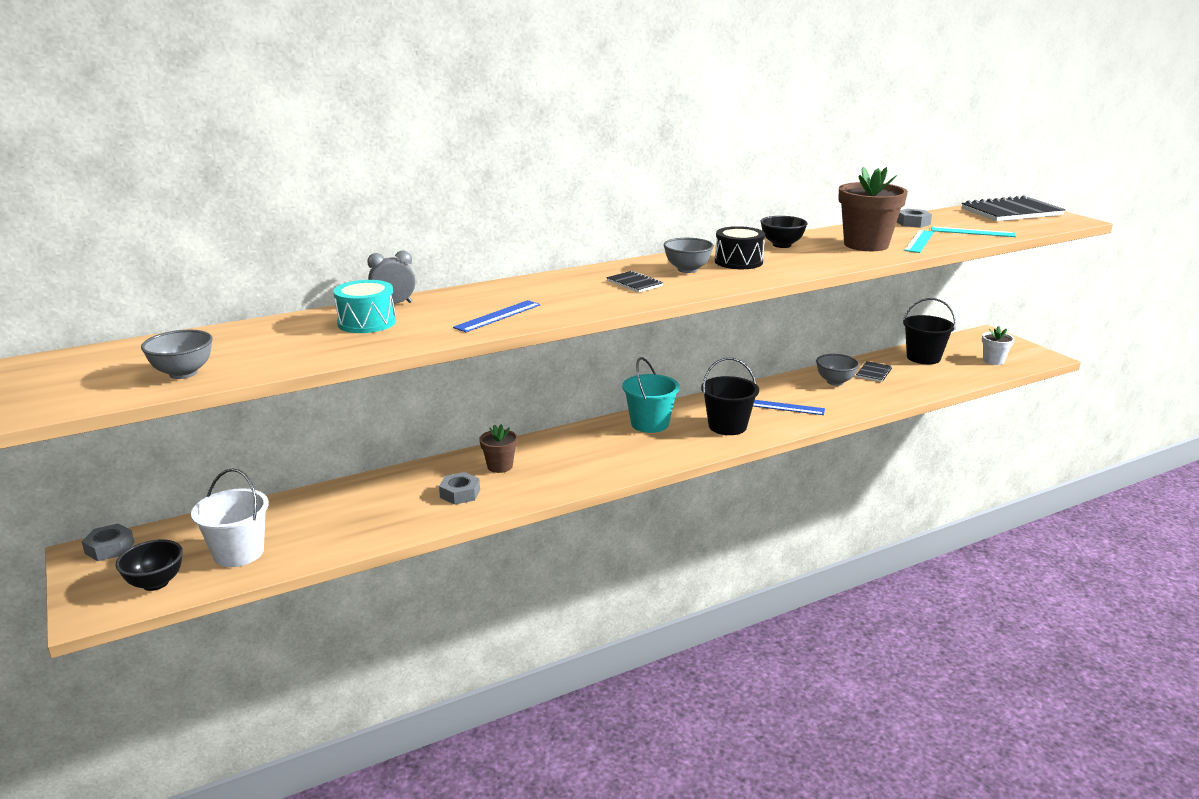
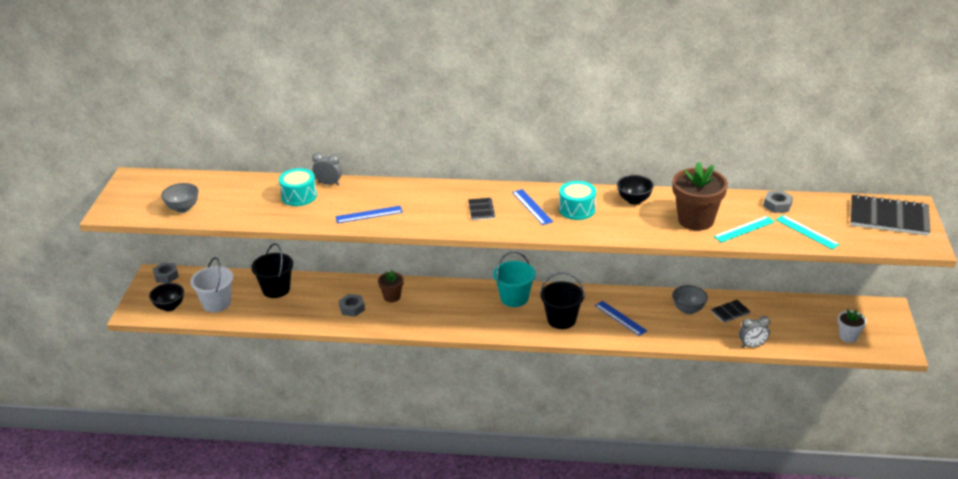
camera: 35 degrees right, 10 degrees up
grey bowl [664,238,714,273] -> blue ruler [512,189,553,225]
black drum [715,226,765,269] -> turquoise drum [559,181,596,220]
black bucket [903,298,956,364] -> black bucket moved to [251,243,293,298]
none -> grey clock [739,316,770,348]

